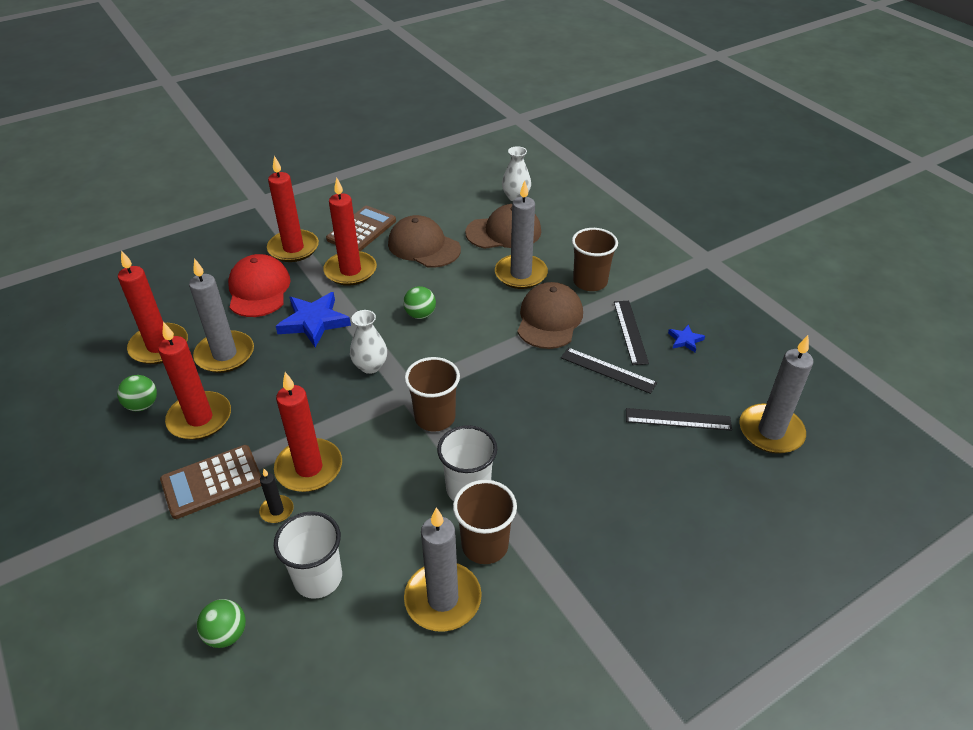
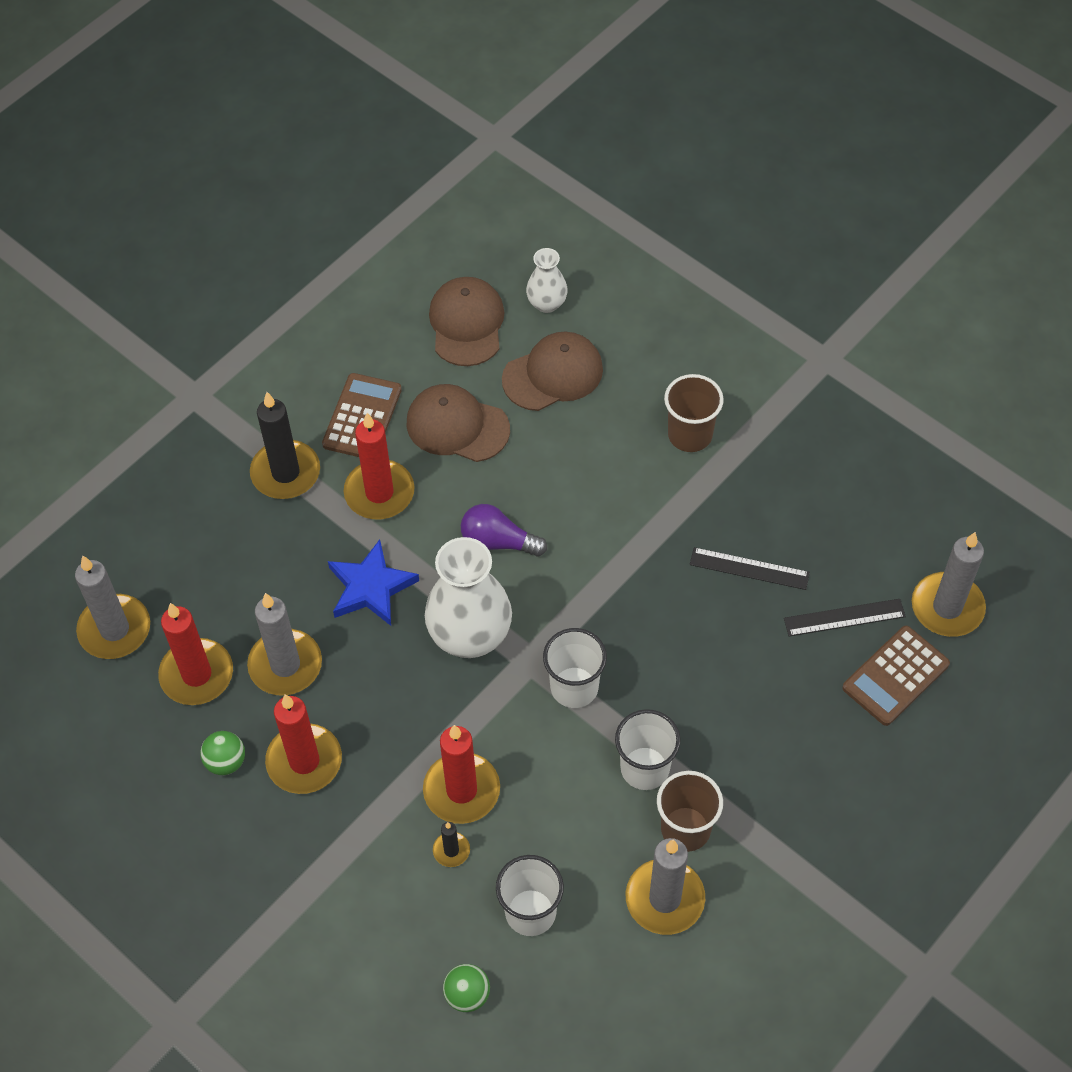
camera: 15 degrees left, 15 degrees up
brown calculator [160,445,261,519] -> brown calculator moved to [842,626,950,726]
red cap [228,254,290,317] -> none
red candle [267,156,319,262] -> black candle [250,392,320,499]
white vase [350,310,387,374] -> white vase [425,537,512,658], size x1.88
green ball [403,286,436,319] -> purple light bulb [461,504,547,557]
brown cup [405,357,460,432] -> white cup [543,628,607,708]
grey candle [495,180,548,289] -> grey candle moved to [75,556,150,659]
brown cap [517,282,583,349] -> brown cap moved to [429,277,505,366]
black ruler [614,301,649,365] -> none
blue star [668,324,705,352] -> none

